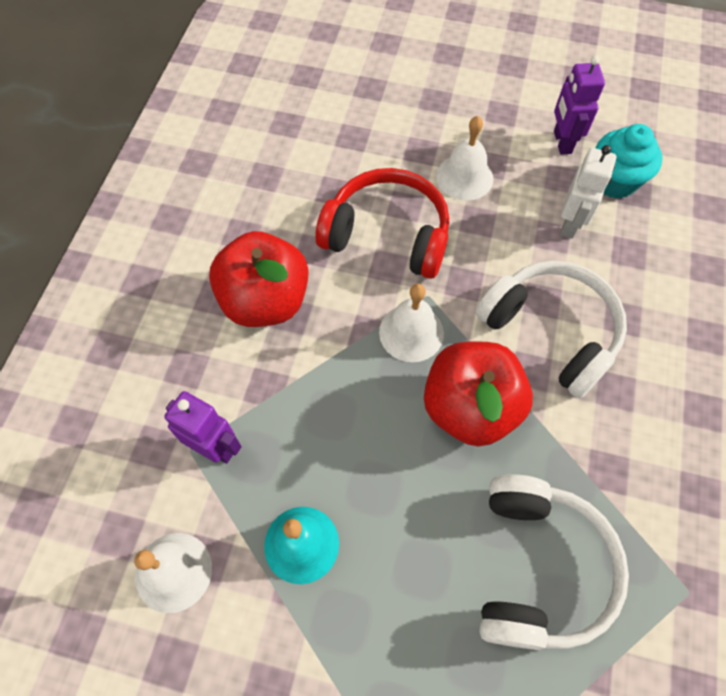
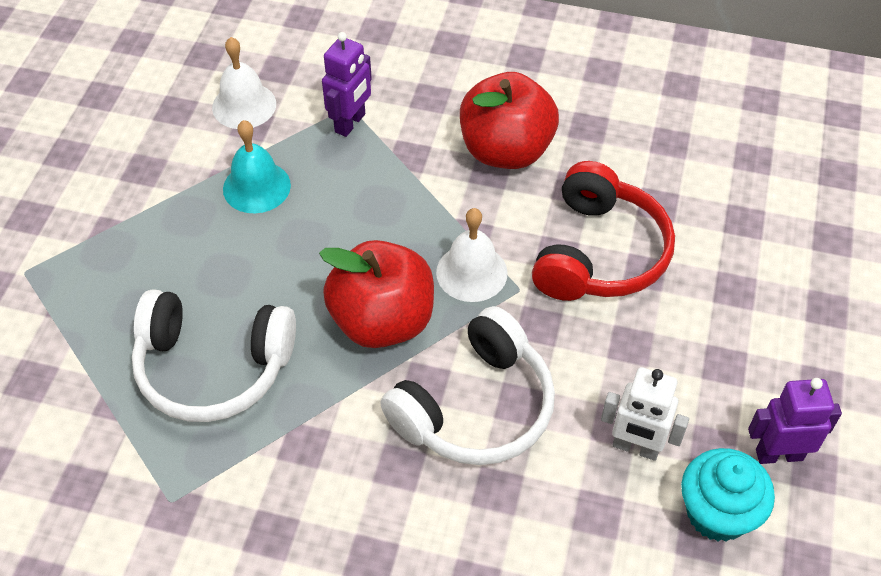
camera: 90 degrees right, 10 degrees down
white bell [436,116,493,201] -> none

